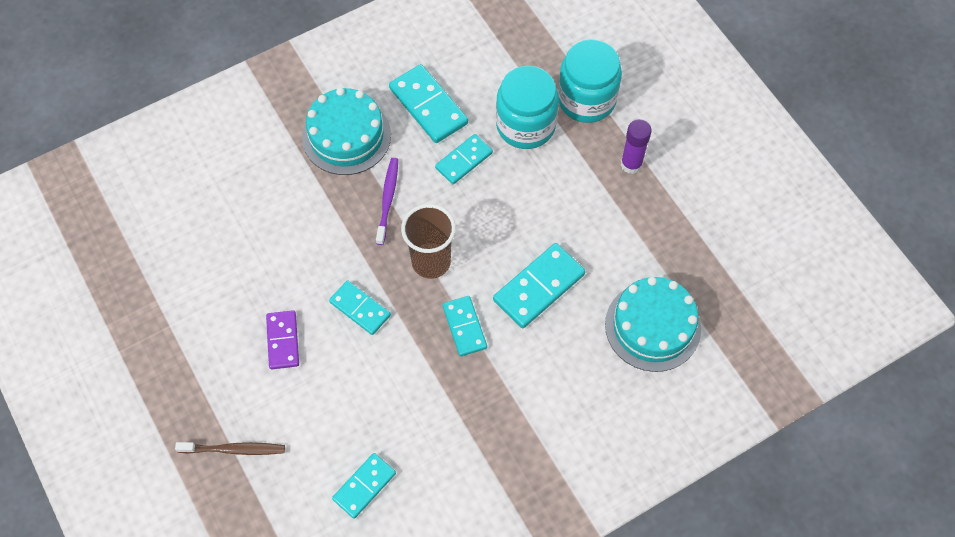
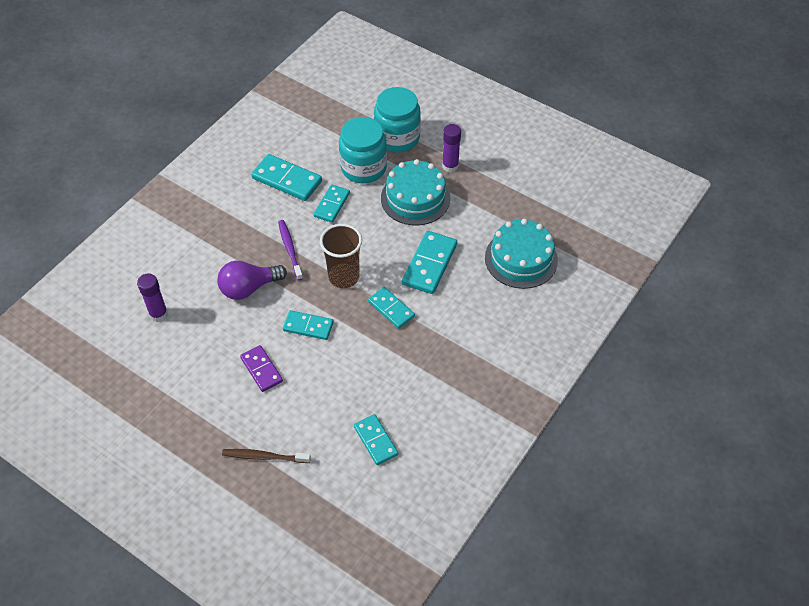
camera: 25 degrees left, 10 degrees down
brown toothbrush [175,442,285,455] -> brown toothbrush turned 150 degrees counterclockwise [222,449,311,463]
turquoise cake [302,88,391,175] -> turquoise cake moved to [381,159,450,225]
turquoise domino [332,453,396,519] -> turquoise domino turned 45 degrees counterclockwise [354,414,398,465]
none -> purple glue stick [137,273,168,322]
none -> purple light bulb [217,261,287,300]

